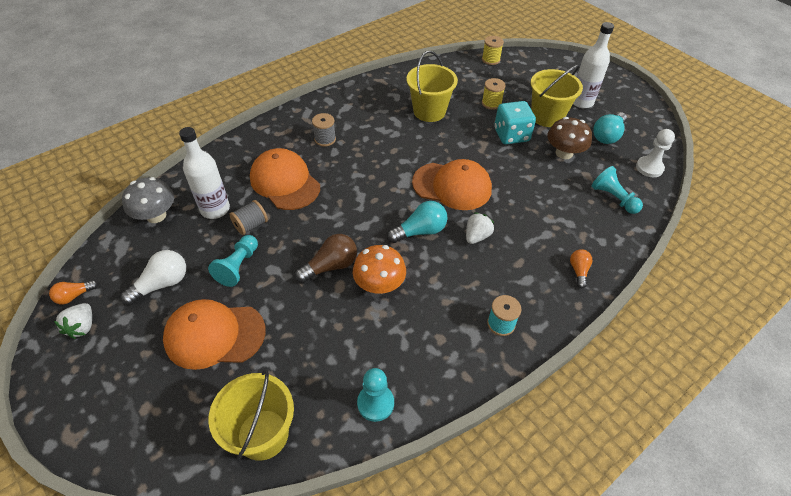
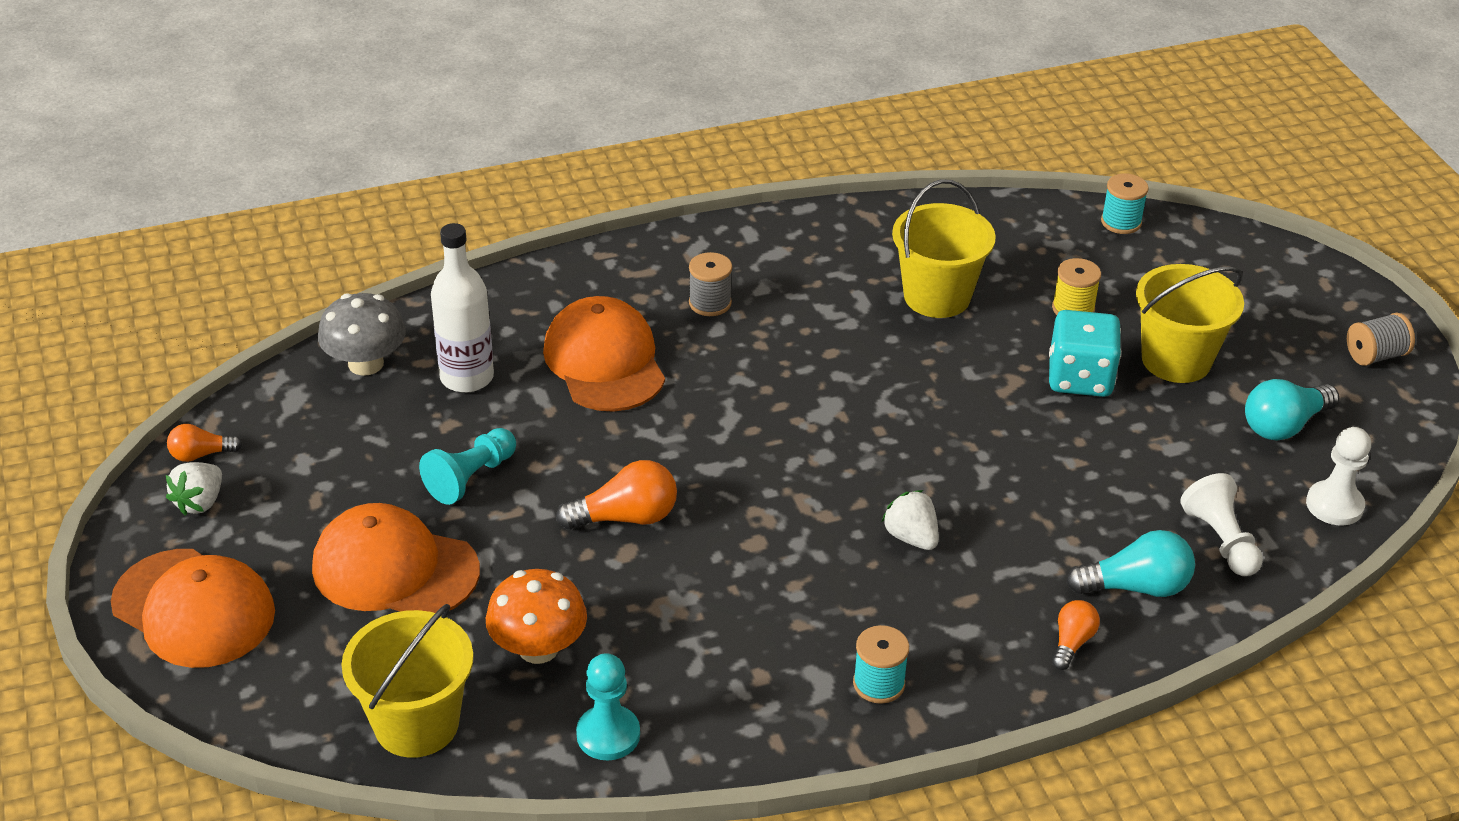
camera: 20 degrees right, 10 degrees down
white light bulb [121,250,186,305] -> none
grey spool [229,200,268,235] -> grey spool moved to [1347,313,1415,366]
brown light bulb [295,234,357,283] -> orange light bulb [556,460,677,530]
orange mushroom [353,245,406,294] -> orange mushroom moved to [486,569,587,664]
turquoise light bulb [387,201,447,243] -> turquoise light bulb moved to [1066,530,1195,597]
orange cap [412,159,492,210] -> orange cap moved to [111,549,275,668]
white strawberry [466,212,494,244] -> white strawberry turned 90 degrees counterclockwise [882,490,939,550]
yellow spool [482,36,504,65] -> turquoise spool [1101,173,1149,234]
brown mushroom [547,117,592,159] -> none
white bottle [573,22,614,108] -> none
turquoise pawn [592,166,643,214] -> white pawn [1180,473,1263,576]

